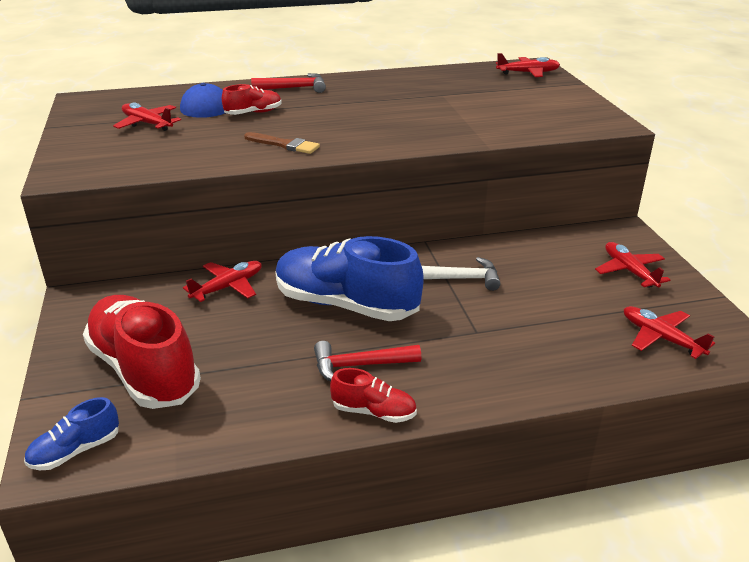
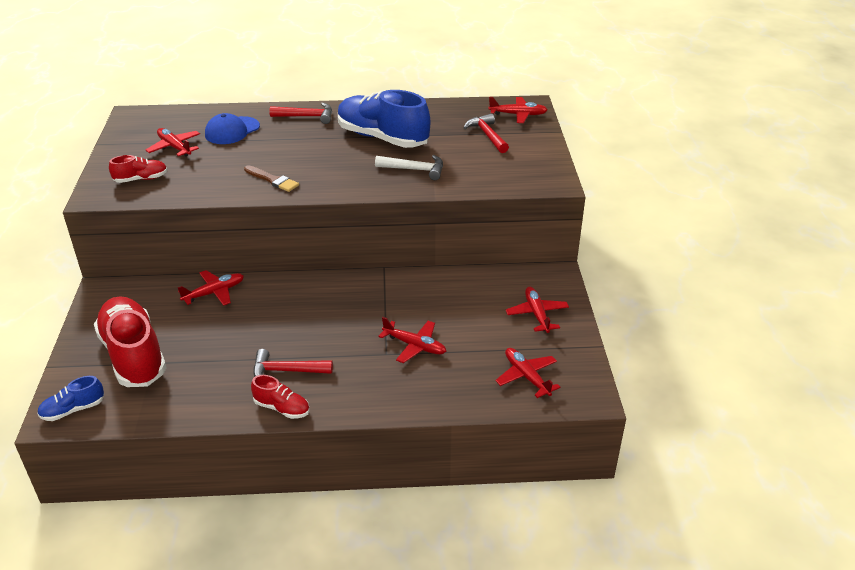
camera: 10 degrees right, 5 degrees up
red shoe [222,84,282,115] -> red shoe moved to [109,155,168,183]
blue shoe [275,236,424,321] -> blue shoe moved to [338,90,430,148]
white hammer [422,257,501,291] -> white hammer moved to [375,155,443,180]
none -> red plane [378,317,446,363]
none -> red hammer [463,114,509,153]

